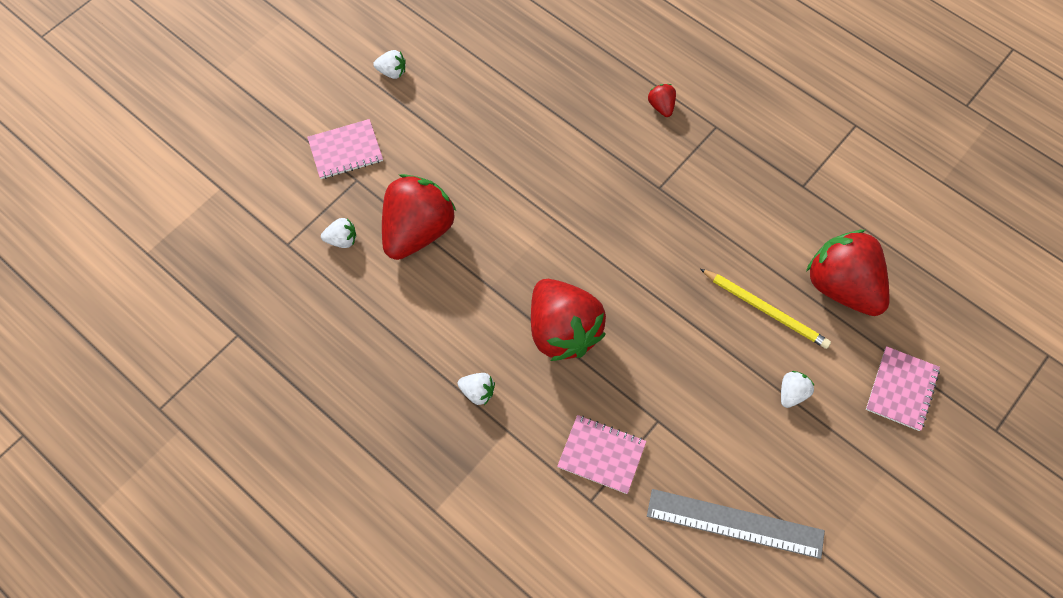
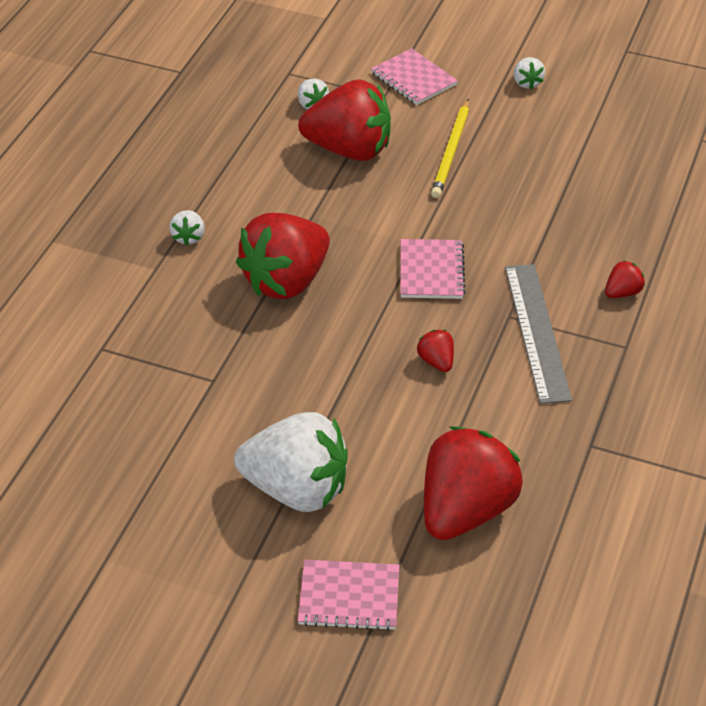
camera: 70 degrees right, 20 degrees down
pink notebook [557,415,646,494] -> pink notebook moved to [400,239,465,299]
grey ruler [647,489,825,559] -> grey ruler moved to [505,264,572,404]
yellow pencil [700,269,831,349] -> yellow pencil moved to [431,99,469,198]
white strawberry [781,371,815,408] -> white strawberry [234,412,348,512], size x2.40
none -> red strawberry [417,330,454,372]

